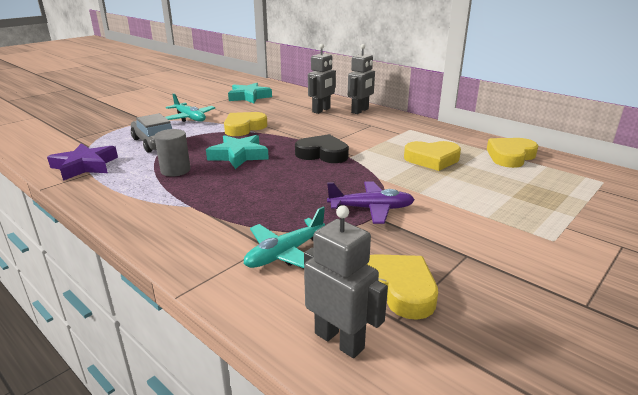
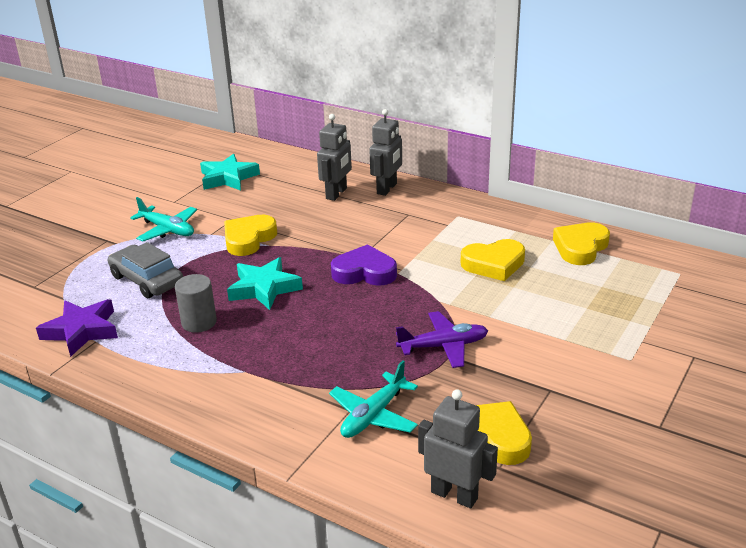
camera: 10 degrees left, 5 degrees up
black heart [295,134,349,163] -> purple heart [331,244,397,286]

